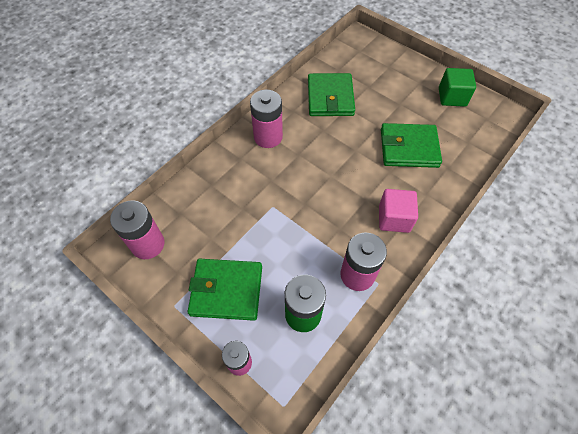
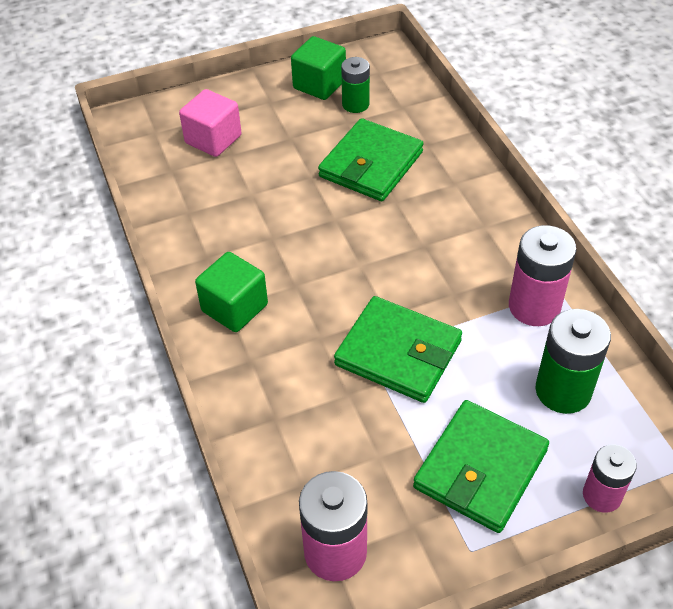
camera: 60 degrees left, 10 degrees down
pink battery [250,90,283,148] -> green cube [195,252,268,332]
green wallet [308,73,355,116] -> green wallet moved to [334,296,462,403]
pink cube [379,189,418,233] -> pink cube moved to [179,89,242,157]
none -> green battery [341,57,370,113]

